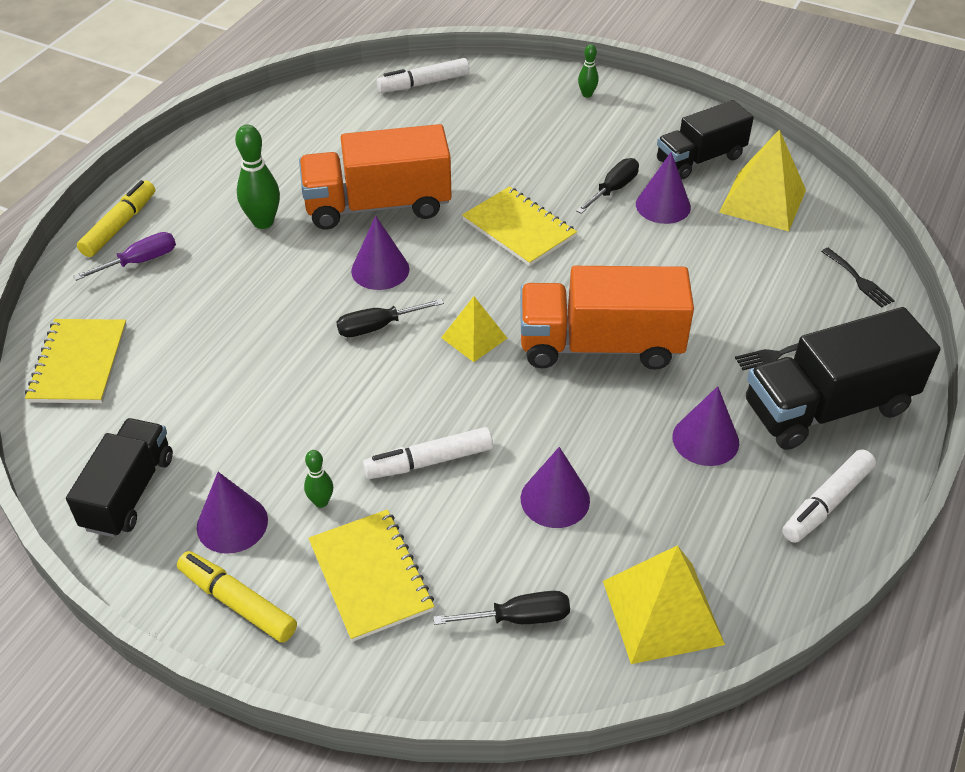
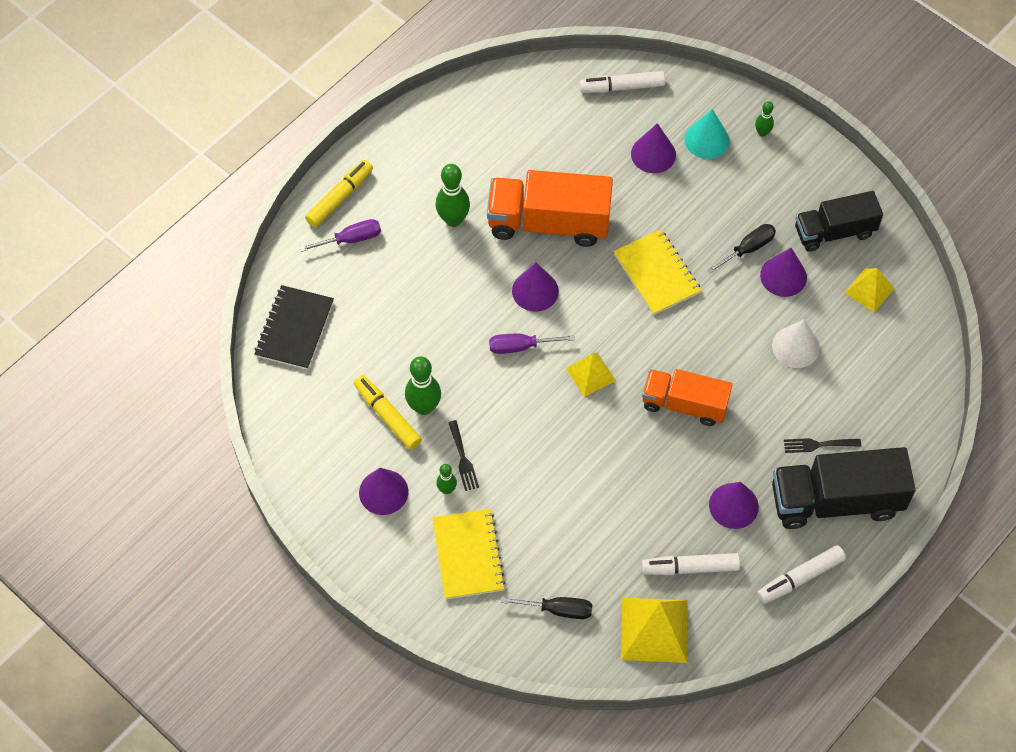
camera: 15 degrees right, 15 degrees up
yellow notebook [25,319,127,403] -> black notebook [254,285,334,370]
black truck [66,418,173,537] -> none
yellow marker [177,551,297,643] -> yellow marker moved to [354,375,422,450]
black screwdriver [336,299,444,337] -> purple screwdriver [489,334,575,354]
white marker [363,427,493,479] -> white marker moved to [641,553,740,575]
orange truck [520,266,694,370] -> orange truck [642,369,732,426], size x0.66
purple cone [521,447,590,528] -> purple cone moved to [631,123,676,173]
yellow pyramid [719,129,806,231] -> yellow pyramid [845,268,894,313], size x0.60
black fork [821,248,895,308] -> black fork moved to [448,420,479,491]
none -> green bowling pin [405,356,441,415]
none -> turquoise cone [685,109,729,159]
none -> white cone [772,319,820,368]

